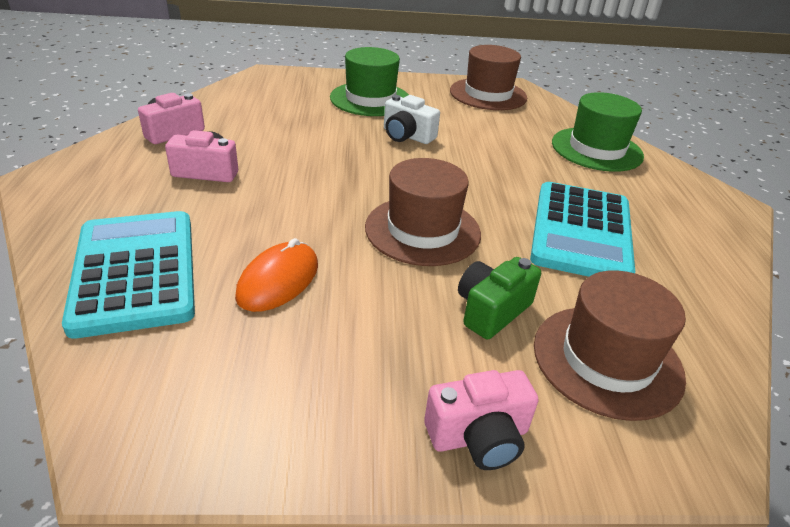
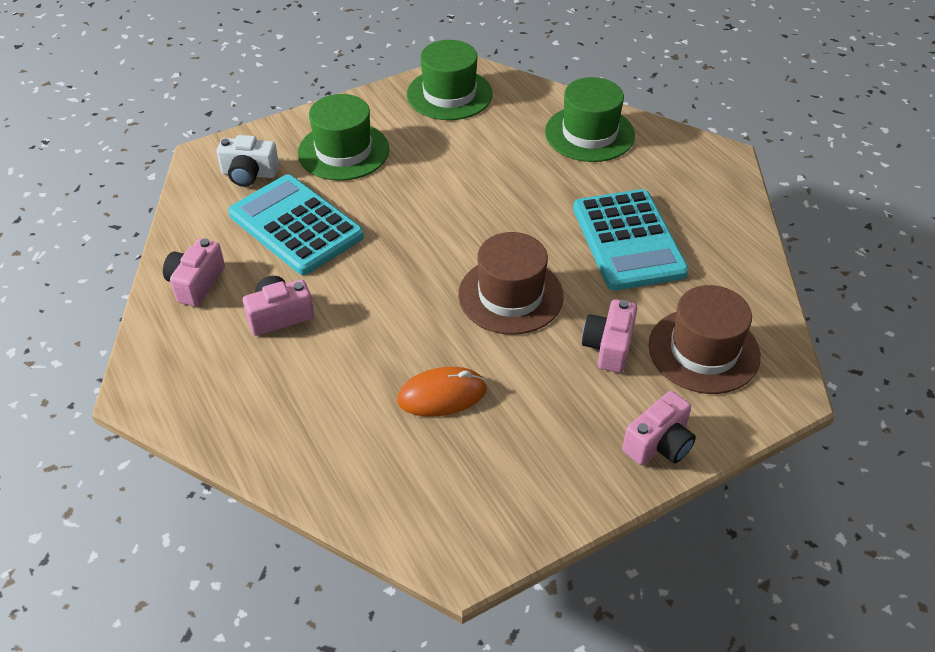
camera: 25 degrees left, 10 degrees up
turquoise calculator [62,211,195,339] -> turquoise calculator moved to [228,174,364,275]
orange mouse [235,238,318,312] -> orange mouse turned 75 degrees clockwise [397,367,487,417]
white camera [384,95,440,144] -> white camera moved to [217,135,279,187]
brown hat [450,45,527,110] -> green hat [407,40,493,120]
green camera [458,257,541,340] -> pink camera [582,299,637,373]

